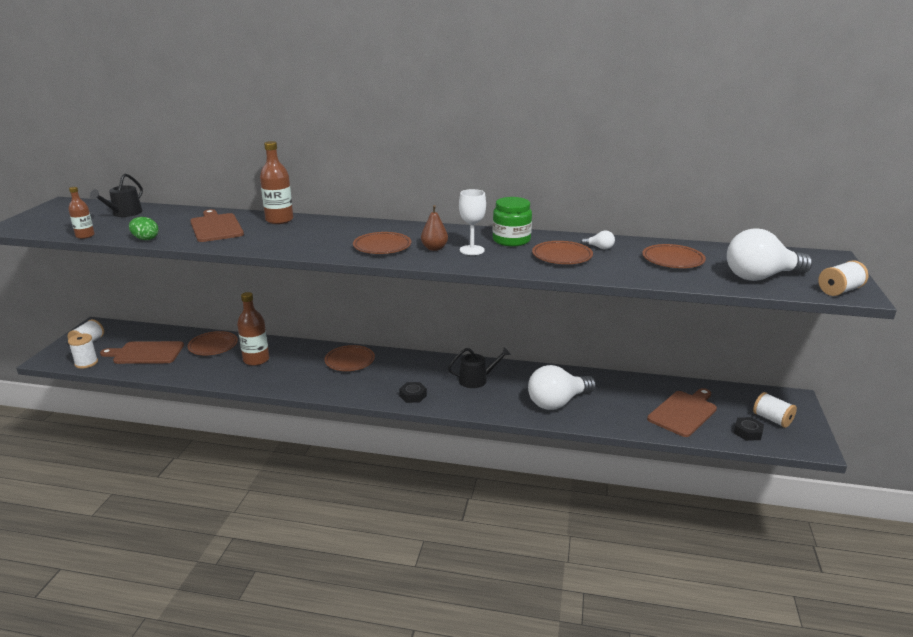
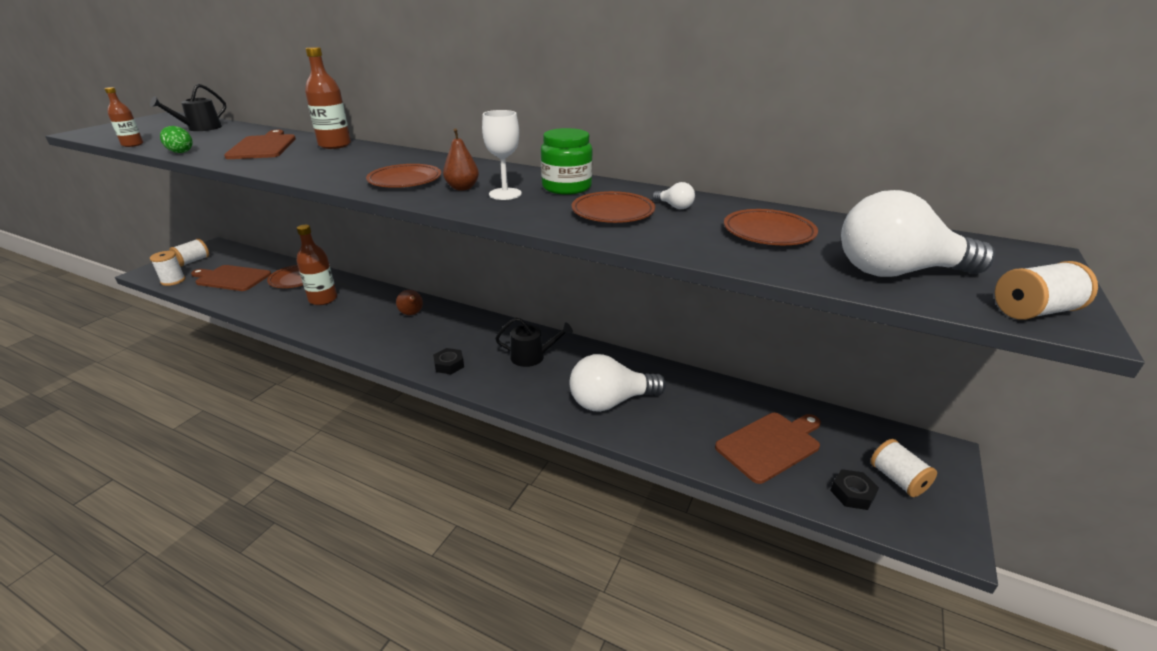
camera: 15 degrees right, 5 degrees up
brown plate [324,345,375,371] -> brown pear [396,290,423,315]

